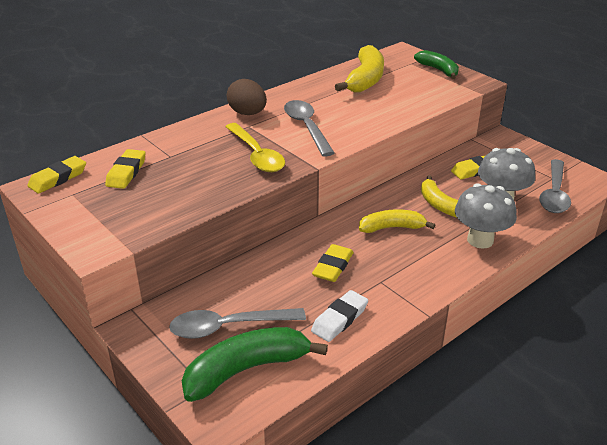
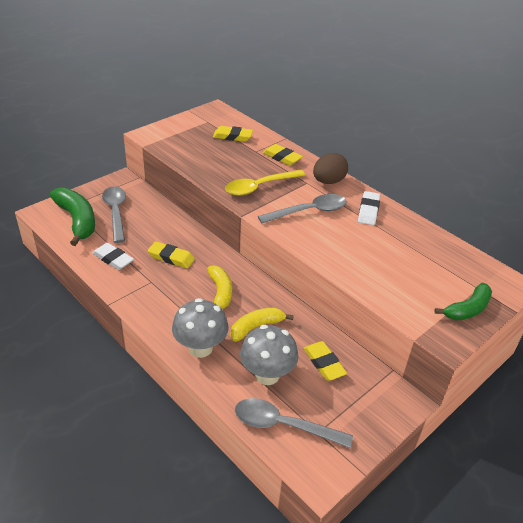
camera: 85 degrees right, 5 degrees up
yellow eraser [27,156,86,194] -> yellow eraser moved to [263,144,303,166]
yellow banana [335,45,384,93] -> none
none -> white eraser [358,191,380,225]

